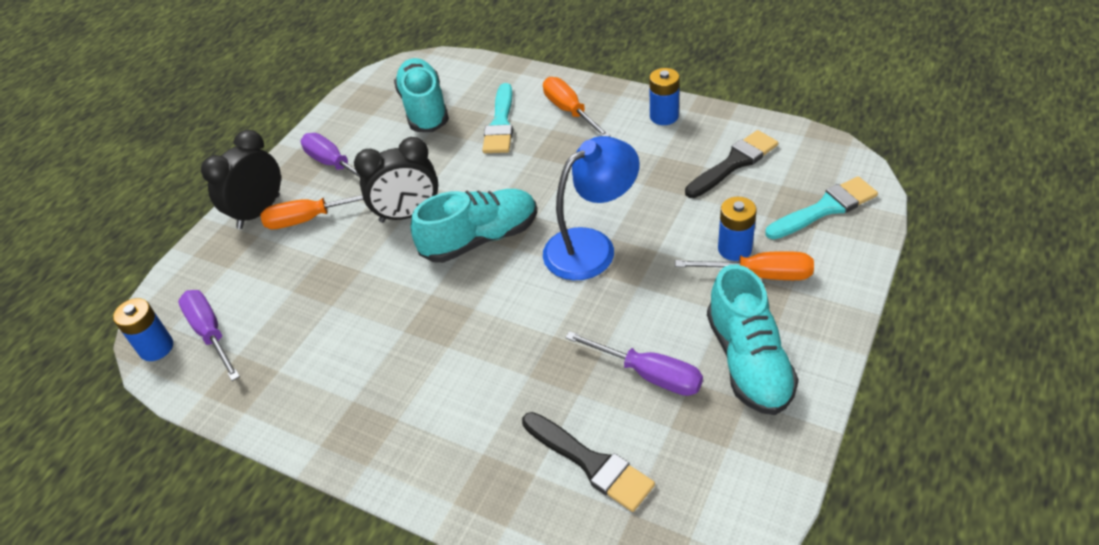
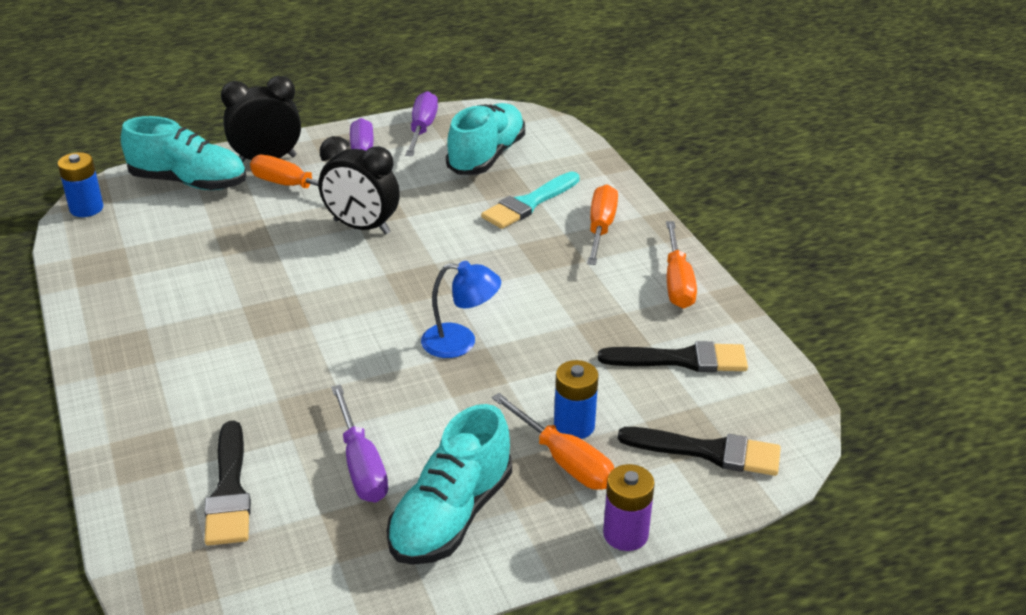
camera: 35 degrees right, 10 degrees down
purple screwdriver [178,290,240,381] -> purple screwdriver moved to [405,91,438,156]
turquoise shoe [411,189,537,263] -> turquoise shoe moved to [121,116,246,190]
blue lamp [543,136,640,280] -> blue lamp [421,261,501,358], size x0.66
blue battery [649,68,680,125] -> orange screwdriver [666,221,697,308]
turquoise brush [765,176,878,239] -> black brush [618,427,781,476]
none -> purple battery [603,464,655,551]

